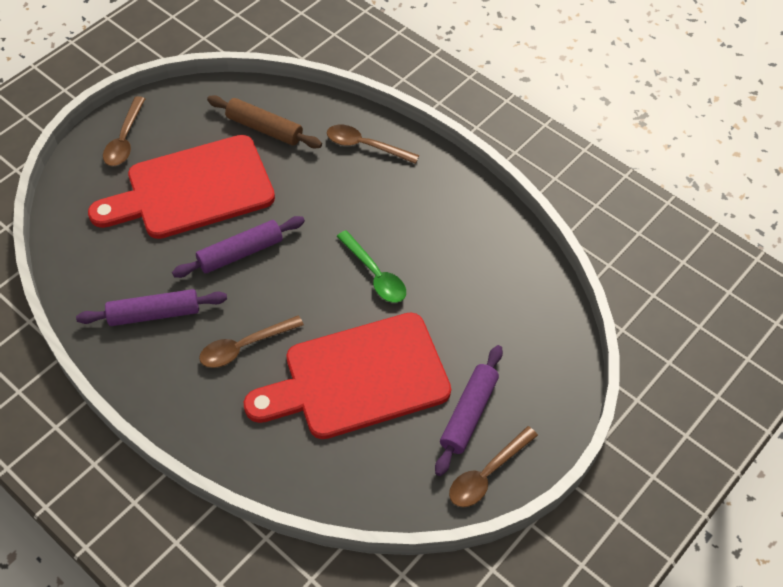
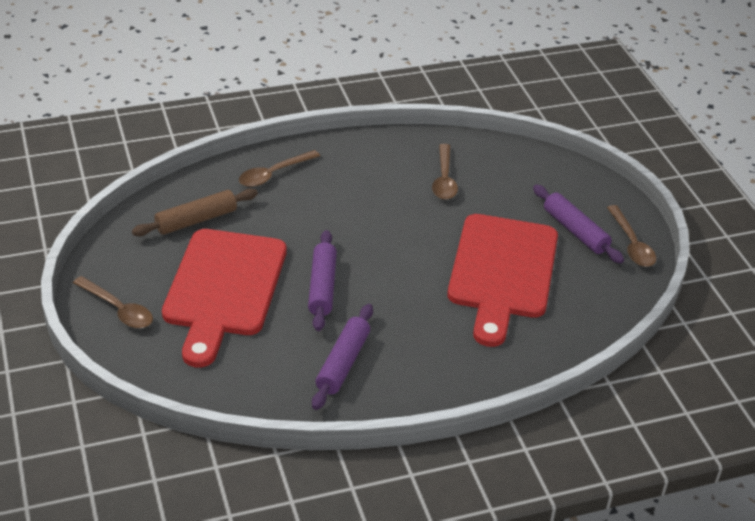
camera: 60 degrees left, 15 degrees down
brown spoon [199,315,304,368] -> brown spoon moved to [432,144,458,200]
green spoon [337,230,406,303] -> none

